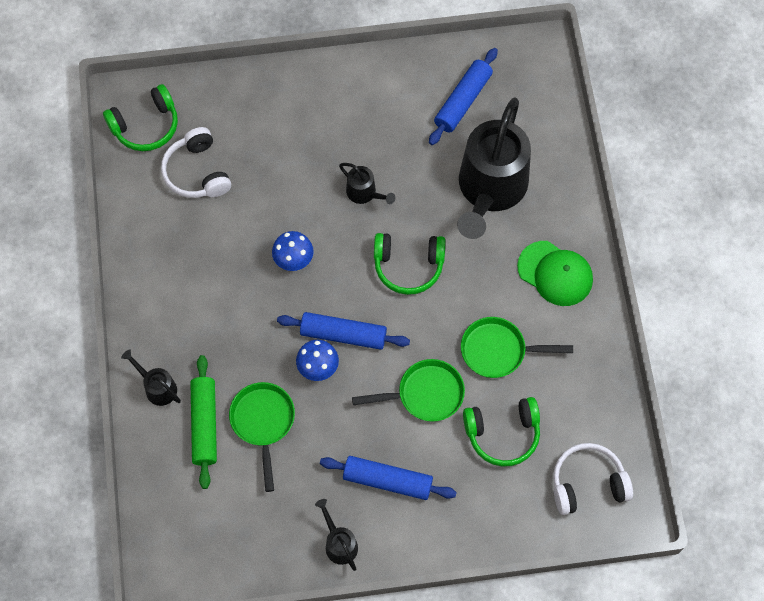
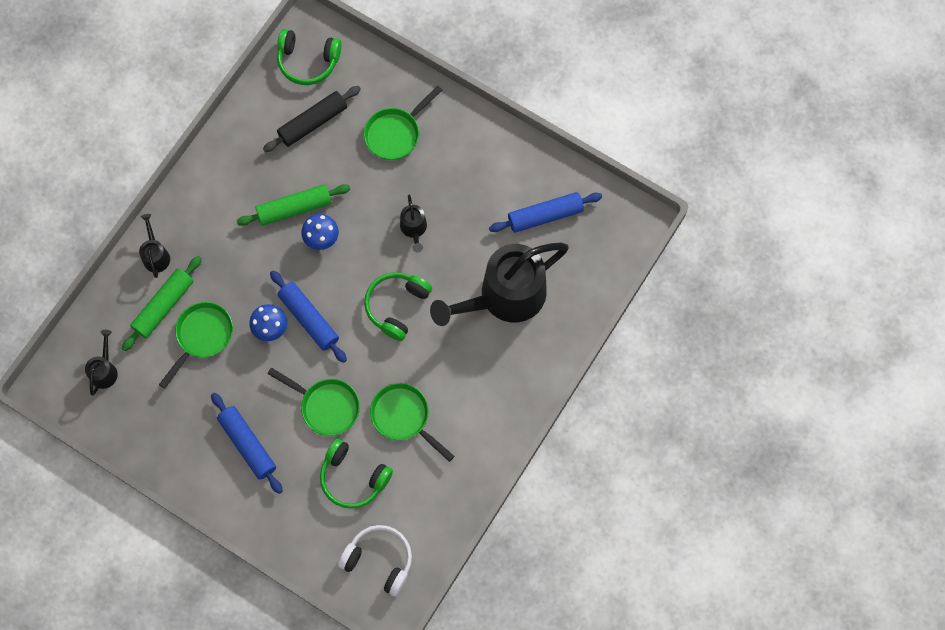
camera: 40 degrees right, 5 degrees up
white headphones [161,127,231,198] -> black rolling pin [263,86,361,152]
black watering can [315,499,358,571] -> black watering can moved to [85,330,118,395]
green headphones [374,233,445,295] -> green headphones turned 75 degrees clockwise [364,272,432,341]
green cap [517,241,593,306] -> none
none -> green rolling pin [237,184,350,226]
none -> green pan [364,86,442,160]

